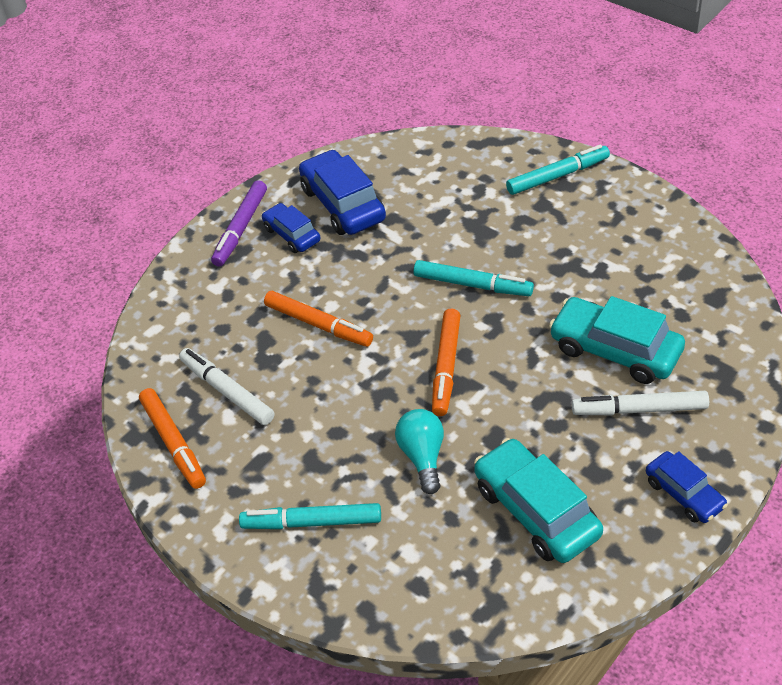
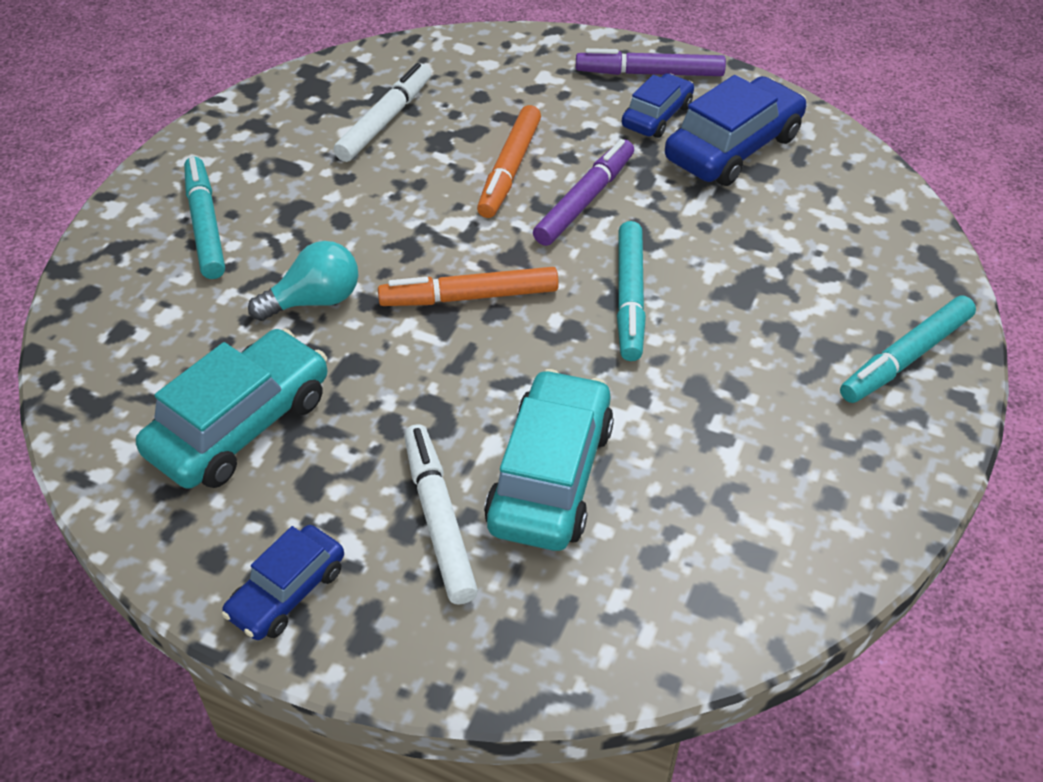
camera: 70 degrees right, 0 degrees up
orange marker [139,388,206,489] -> none
turquoise marker [506,144,610,195] -> turquoise marker turned 90 degrees clockwise [840,296,976,403]
none -> purple marker [533,139,634,246]

